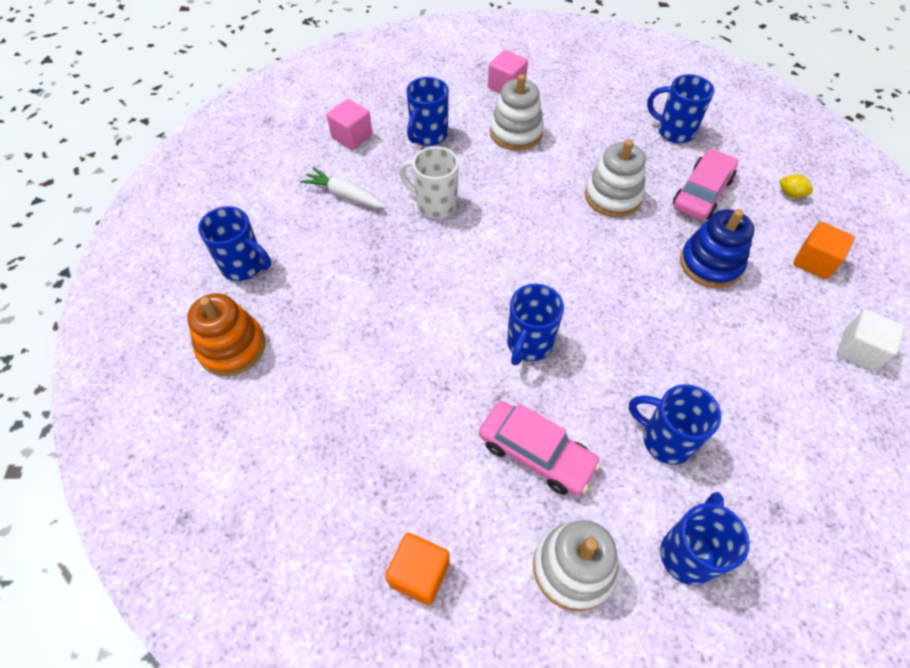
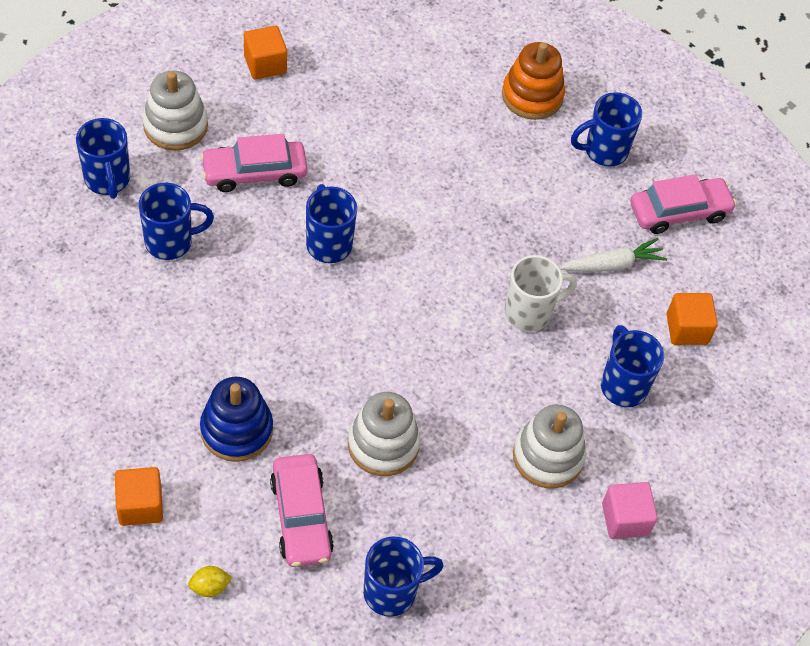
camera: 130 degrees right, 0 degrees up
pink cube [327,99,372,150] -> orange cube [667,293,718,345]
white cube [837,309,905,372] -> none
none -> pink car [630,174,737,234]

